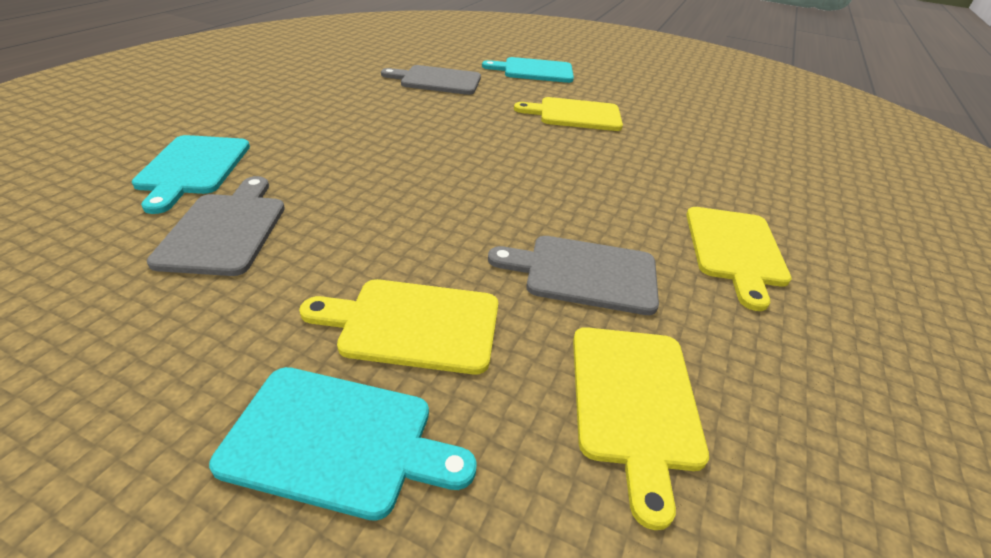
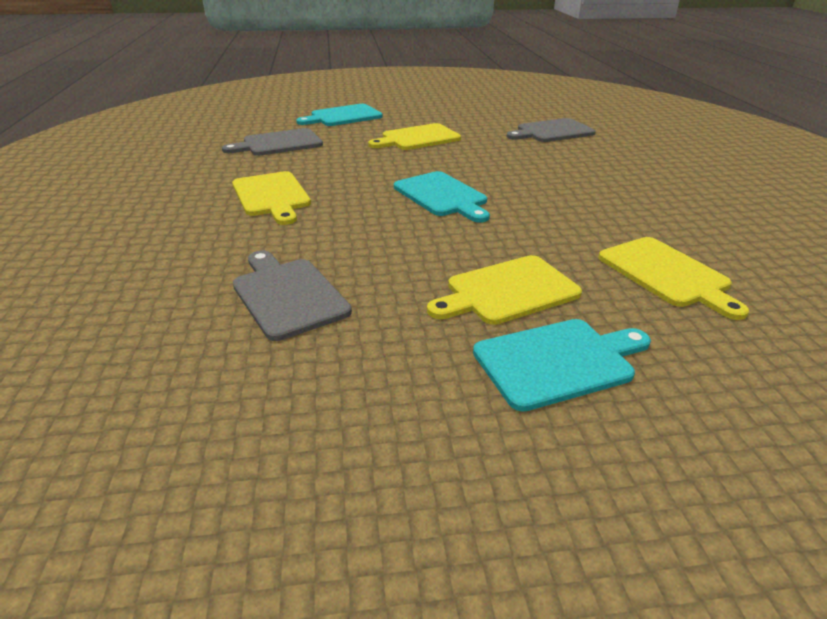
camera: 30 degrees left, 5 degrees down
turquoise cutting board [132,135,250,214] -> turquoise cutting board moved to [394,171,490,222]
grey cutting board [488,236,659,315] -> grey cutting board moved to [507,118,596,142]
yellow cutting board [686,207,792,311] -> yellow cutting board moved to [232,171,311,225]

